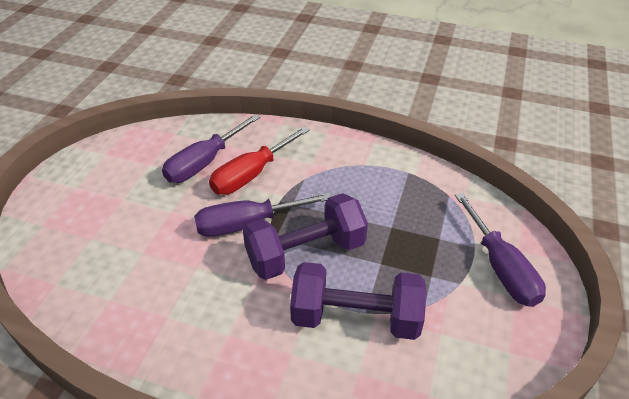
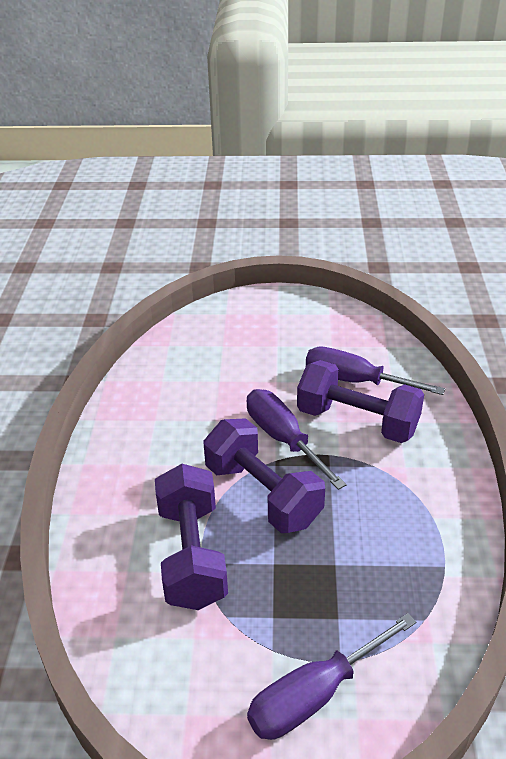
camera: 75 degrees right, 5 degrees down
red screwdriver [209,126,310,195] -> purple dumbbell [297,360,424,443]

